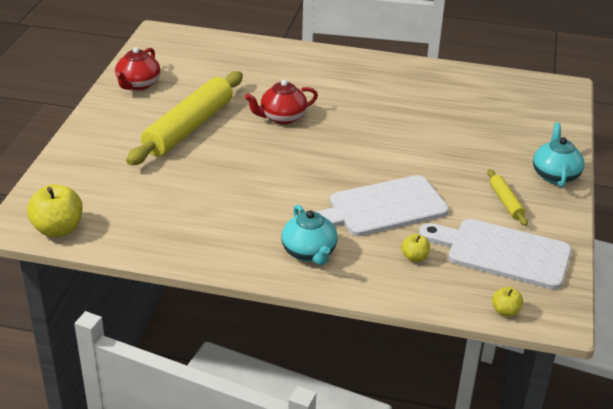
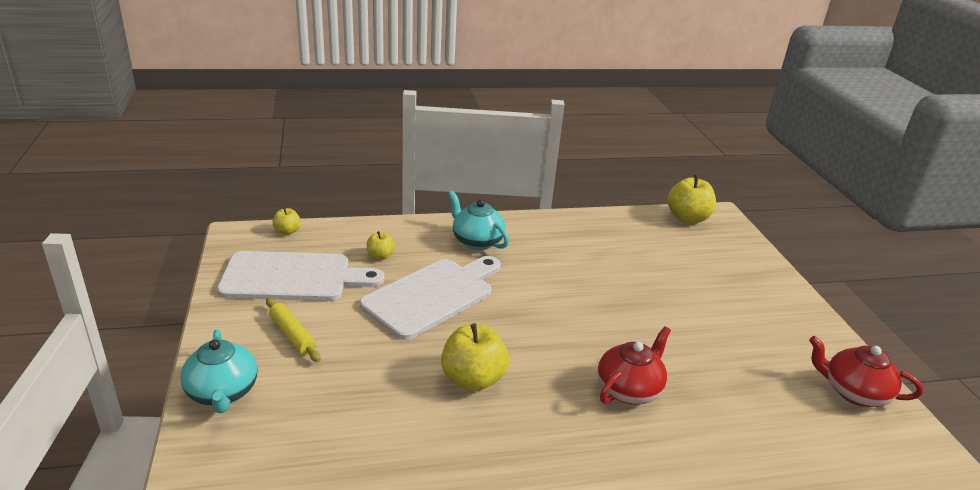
camera: 155 degrees right, 5 degrees down
red teapot [115,47,161,90] -> red teapot turned 60 degrees counterclockwise [809,336,923,407]
yellow rolling pin [126,71,243,165] -> none
none -> yellow apple [441,323,509,391]

